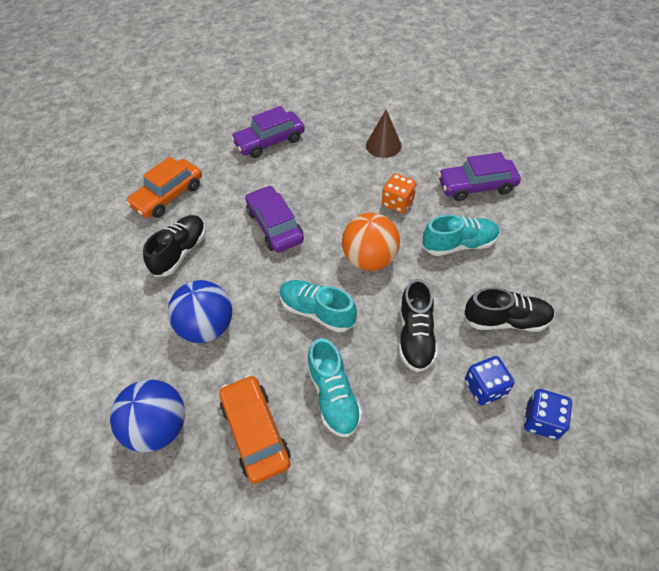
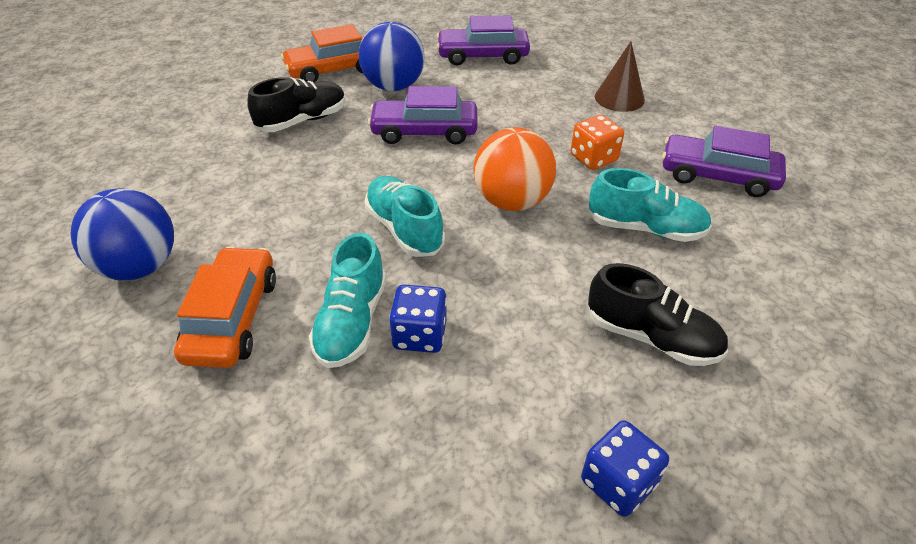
camera: 25 degrees right, 10 degrees down
blue ball [168,280,232,343] -> blue ball moved to [359,22,425,91]
purple car [245,185,304,253] -> purple car turned 90 degrees counterclockwise [368,86,478,144]
black shoe [399,279,438,372] -> none
blue dice [465,356,515,406] -> blue dice moved to [389,285,447,353]

